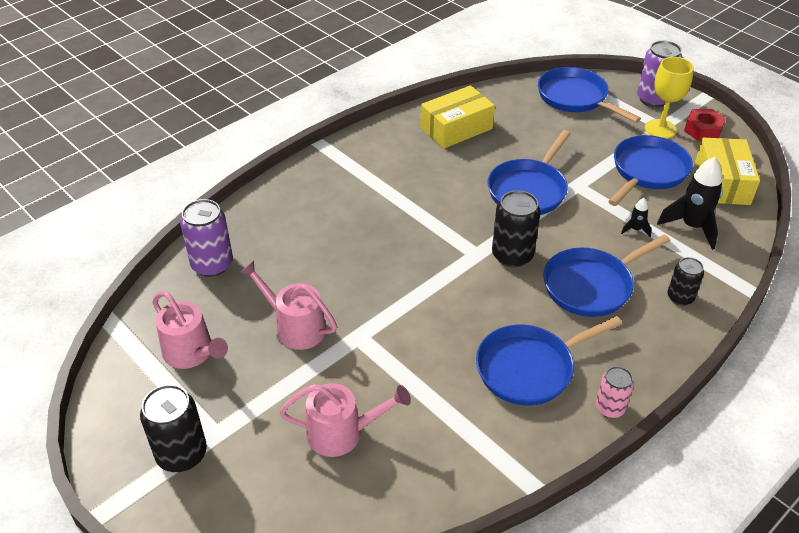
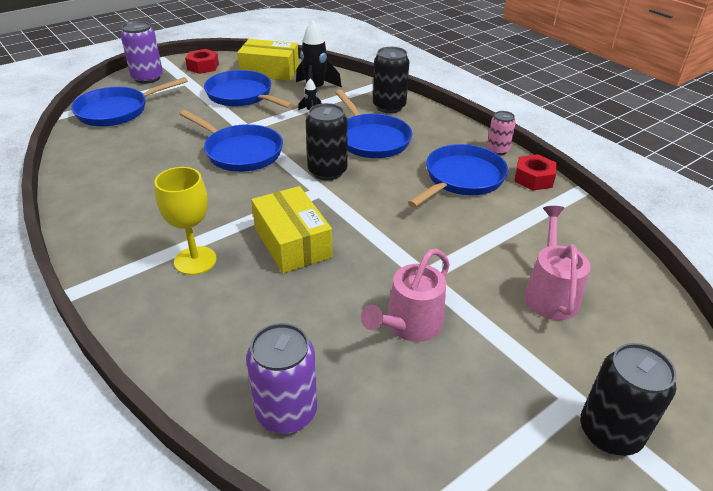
camera: 85 degrees left, 5 degrees down
pink watering can [153,291,228,369] -> none
yellow box [420,85,495,149] -> yellow box moved to [251,186,332,273]
blue pan [476,316,622,406] -> blue pan turned 120 degrees counterclockwise [408,144,508,207]
yellow goblet [645,57,694,139] -> yellow goblet moved to [154,167,217,275]
black can [668,257,704,306] -> black can [373,47,410,113], size x1.62
none -> red nut [514,154,557,191]

